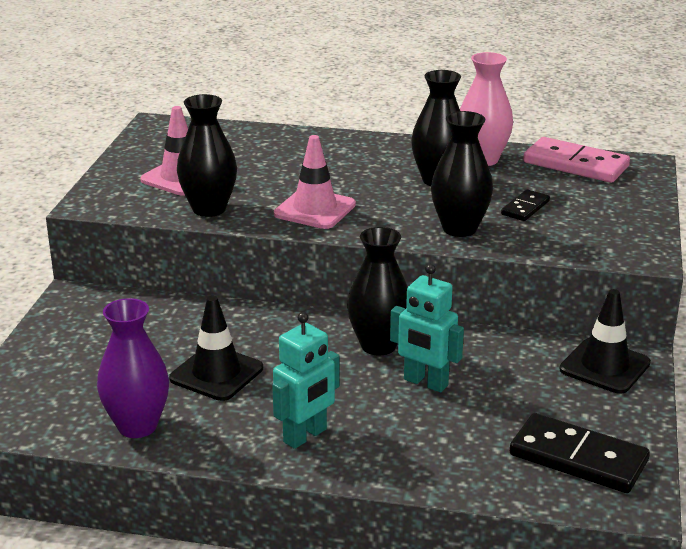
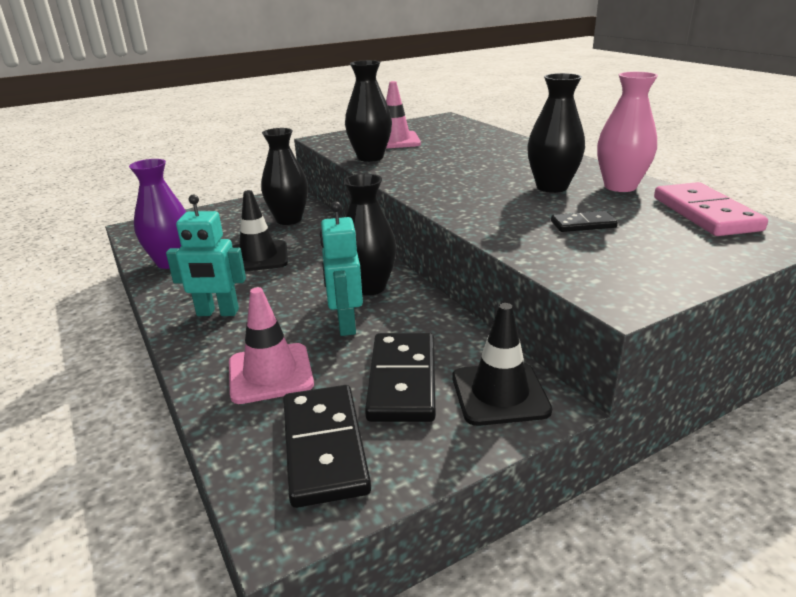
camera: 50 degrees right, 0 degrees up
pink traffic cone [274,135,356,229] -> pink traffic cone moved to [229,287,314,404]
black vase [431,111,493,237] -> black vase moved to [261,128,308,225]
none -> black domino [365,333,436,422]

